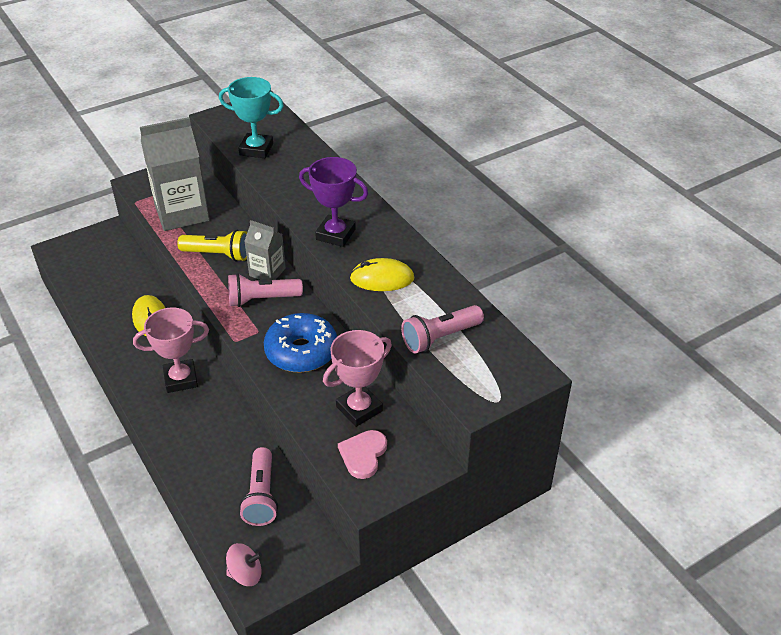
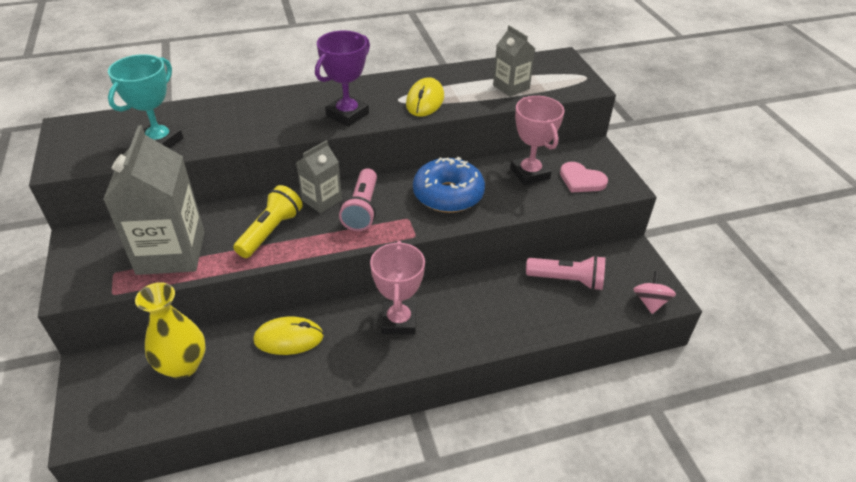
camera: 75 degrees left, 0 degrees up
pink flashlight [401,305,484,354] -> grey carton [493,25,535,97]
none -> yellow vase [135,282,206,379]

